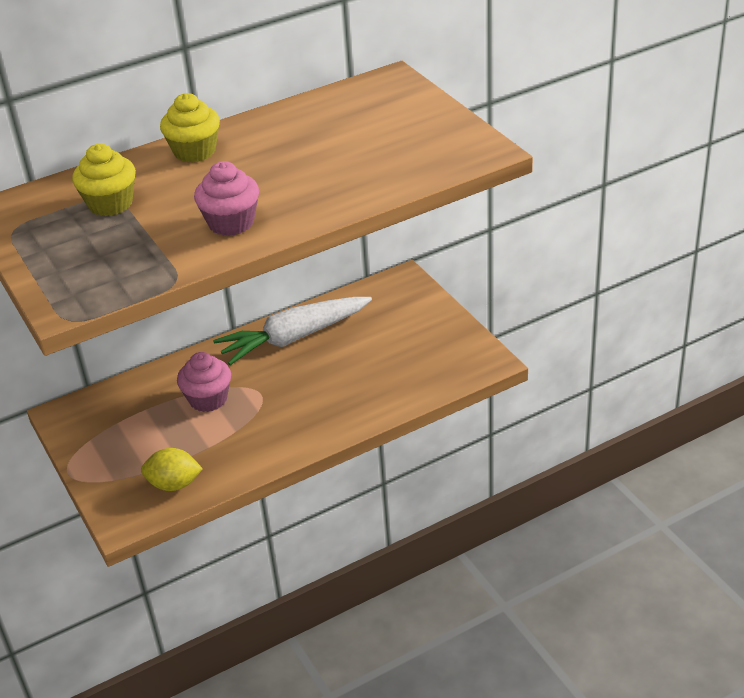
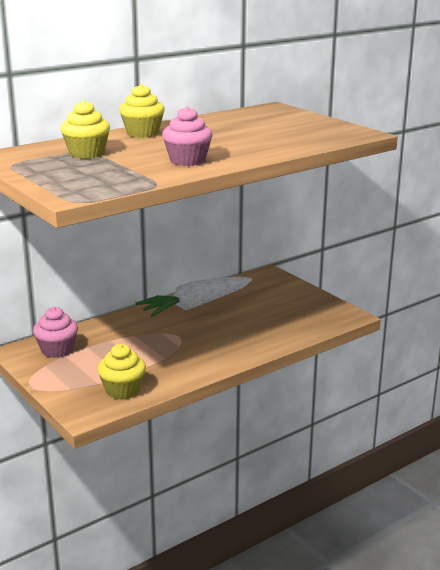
camera: 10 degrees left, 15 degrees down
yellow lemon [141,448,203,491] -> yellow cupcake [97,344,146,399]
pink cupcake [177,352,231,412] -> pink cupcake moved to [33,307,78,358]

